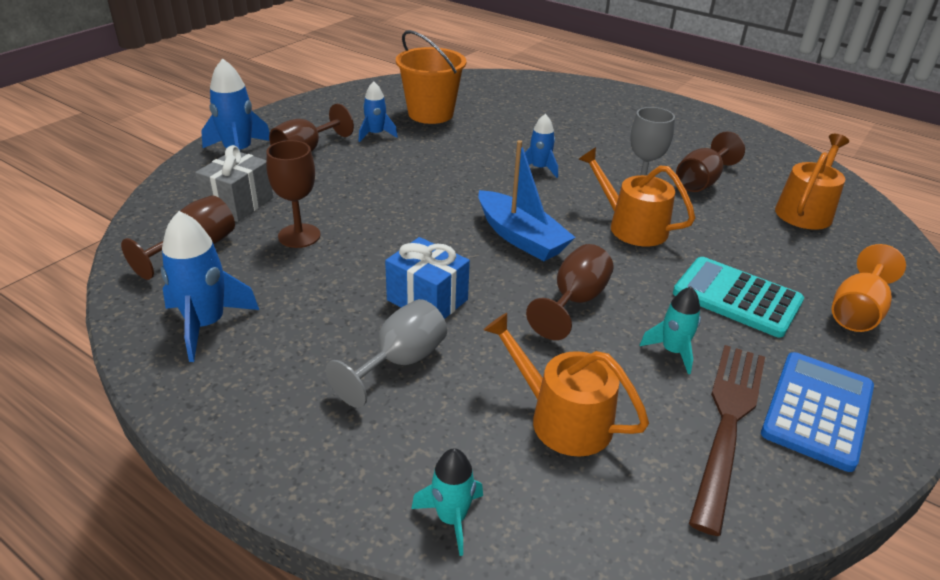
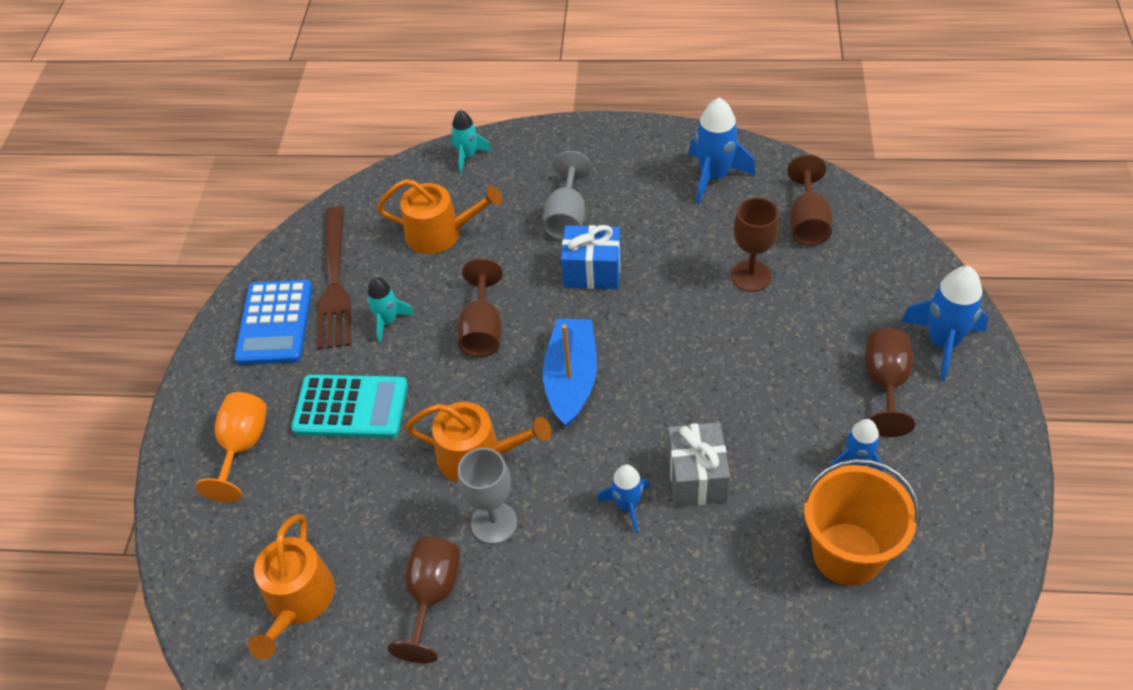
camera: 155 degrees right, 15 degrees up
grey gift [195,145,273,222] -> grey gift moved to [668,422,730,507]
blue boat [478,140,576,261] -> blue boat turned 75 degrees clockwise [543,319,597,427]

